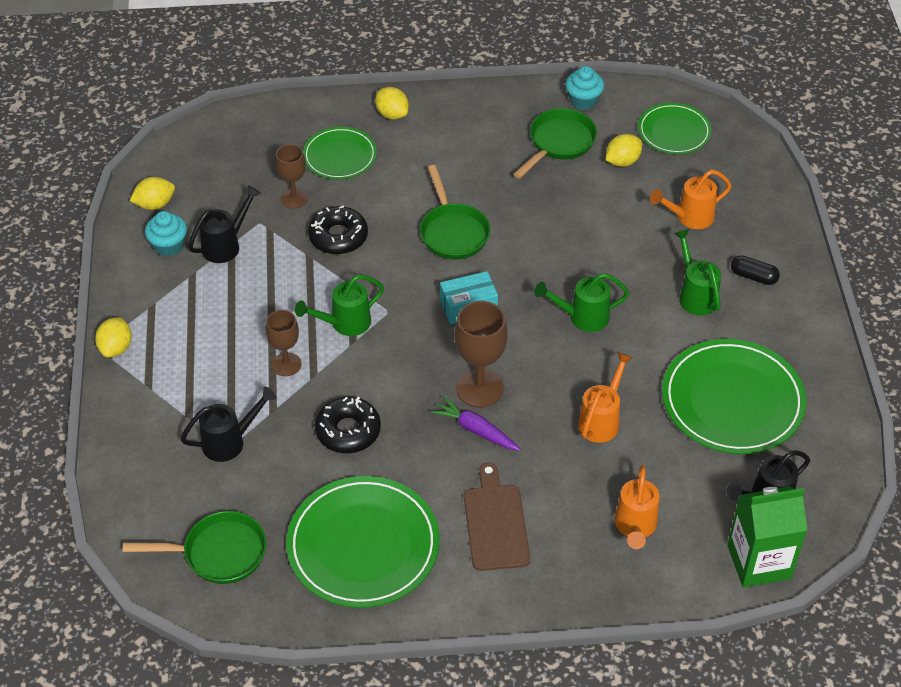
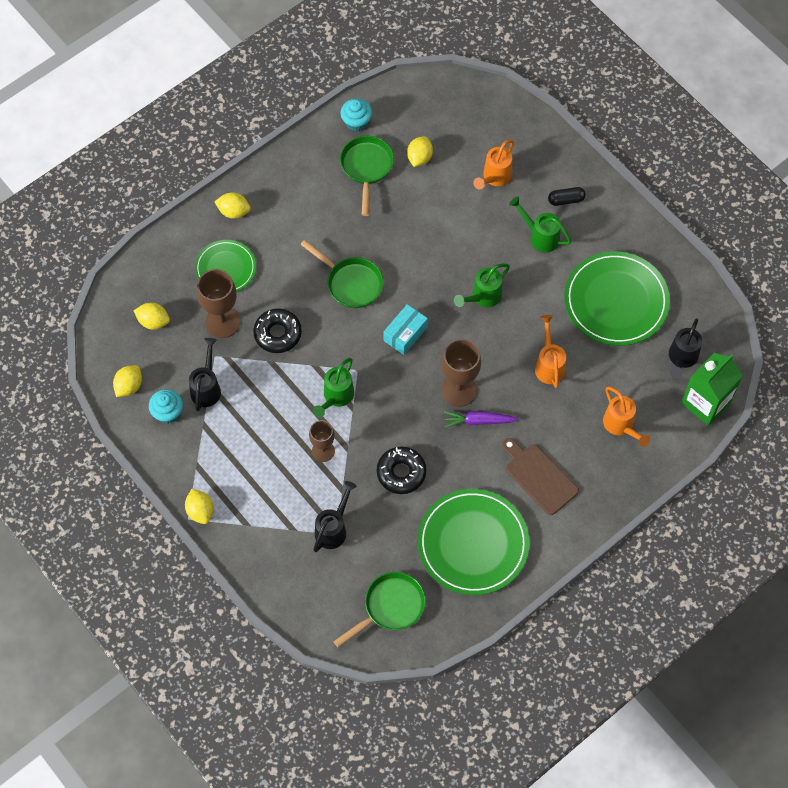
camera: 35 degrees left, 15 degrees up
brown goblet [275,144,308,209] -> brown goblet [197,269,240,338], size x1.58
green plate [638,103,711,154] -> none
none -> yellow lemon [134,303,170,329]

